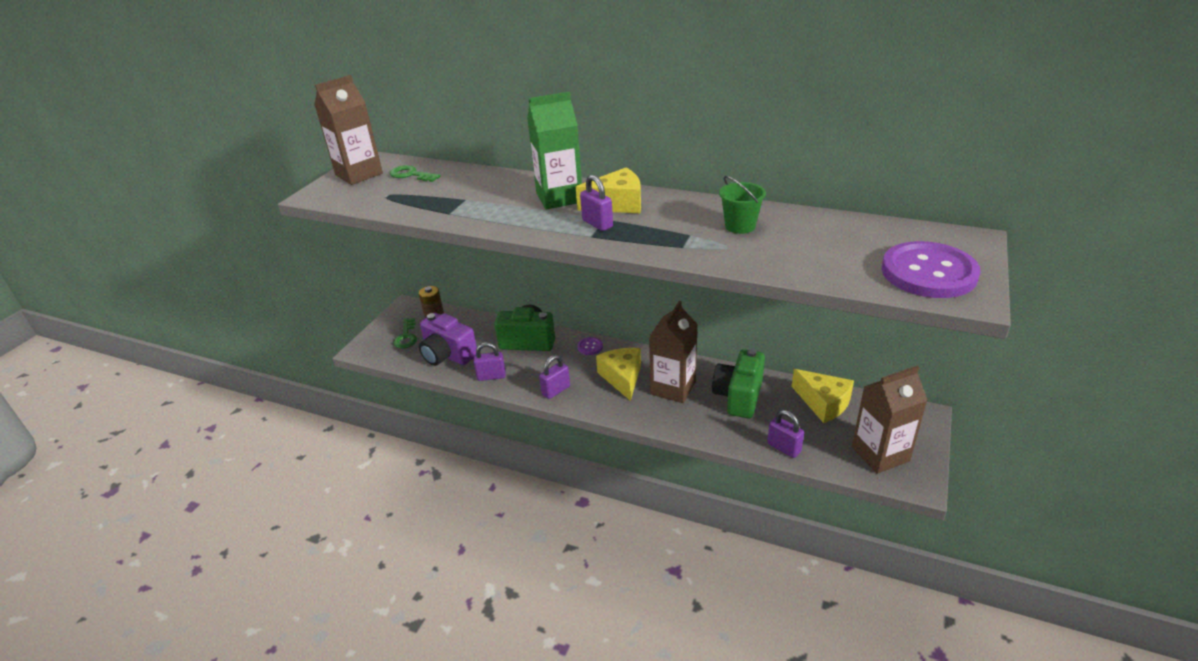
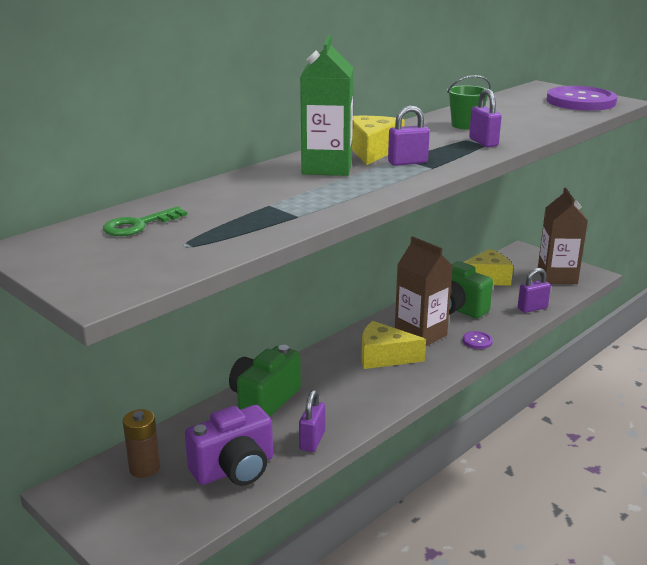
camera: 70 degrees left, 10 degrees down
brown carton [314,75,383,185] -> none
green key [393,318,417,349] -> none
purple padlock [539,355,570,399] -> purple padlock moved to [469,89,502,147]
purple button [578,337,603,355] -> purple button moved to [462,331,493,349]

